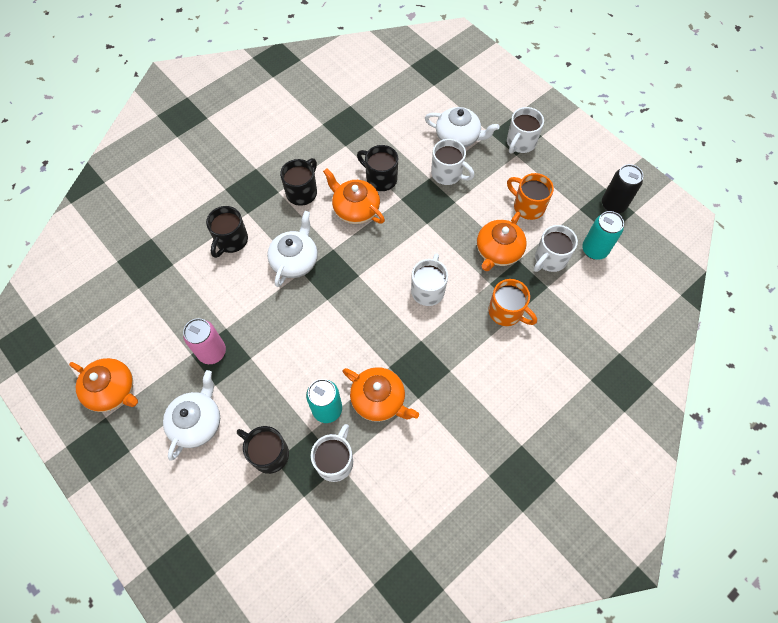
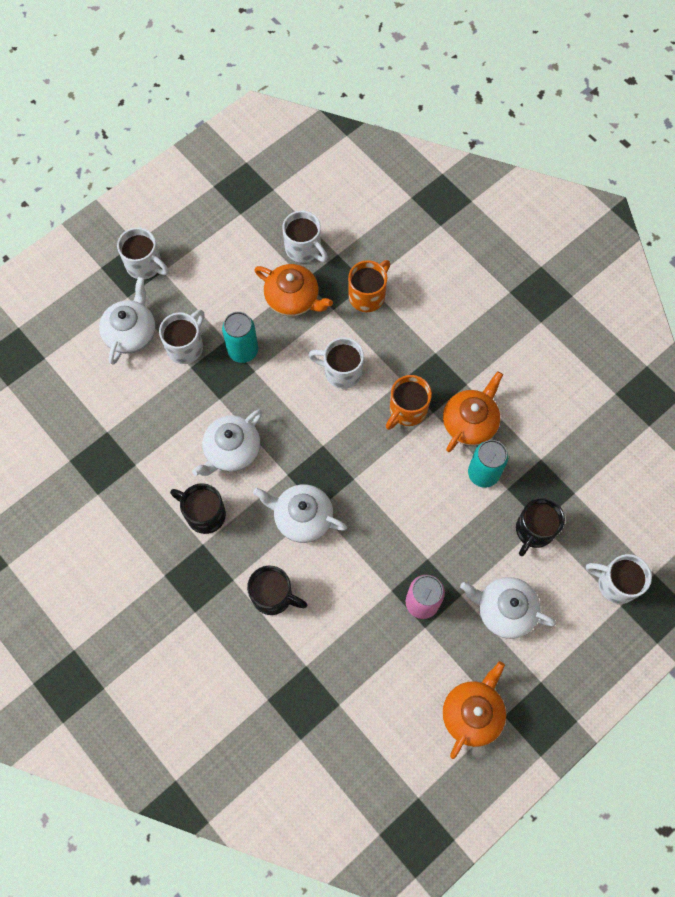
camera: 90 degrees left, 5 degrees up
white mug [311,424,353,482] -> white mug moved to [586,554,652,604]
orange teapot [323,168,385,224] -> white teapot [192,409,263,476]
black mug [357,145,398,191] -> none
orange mug [507,173,554,220] -> orange mug moved to [386,375,432,430]
turquoise can [582,211,624,260] -> turquoise can moved to [222,312,258,363]
black can [602,164,643,213] -> none

